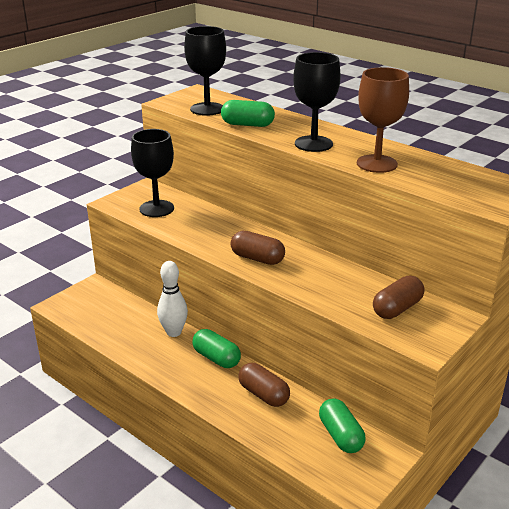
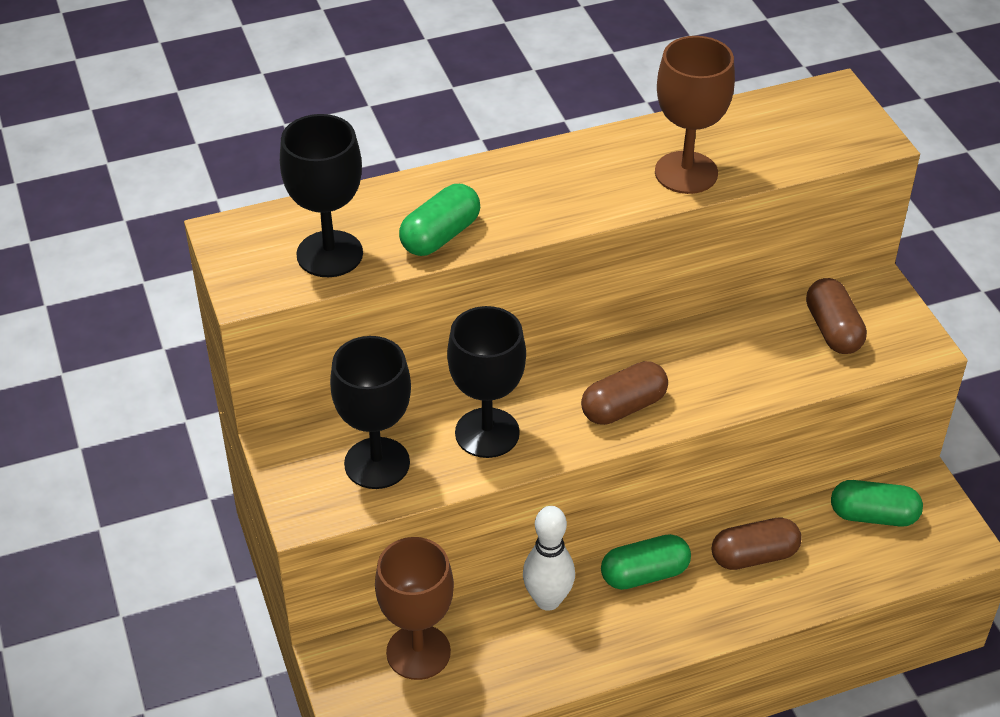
camera: 60 degrees left, 15 degrees up
black goblet [293,52,341,152] -> black goblet moved to [447,306,526,458]
none -> brown goblet [375,537,454,680]

